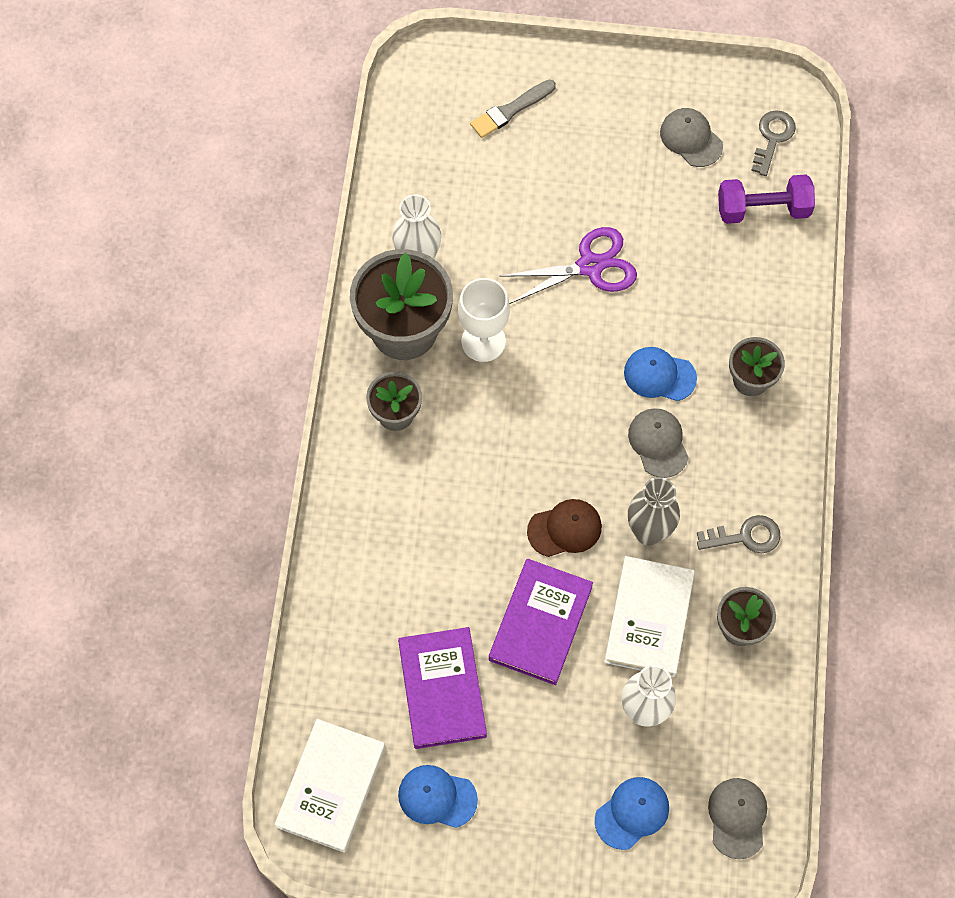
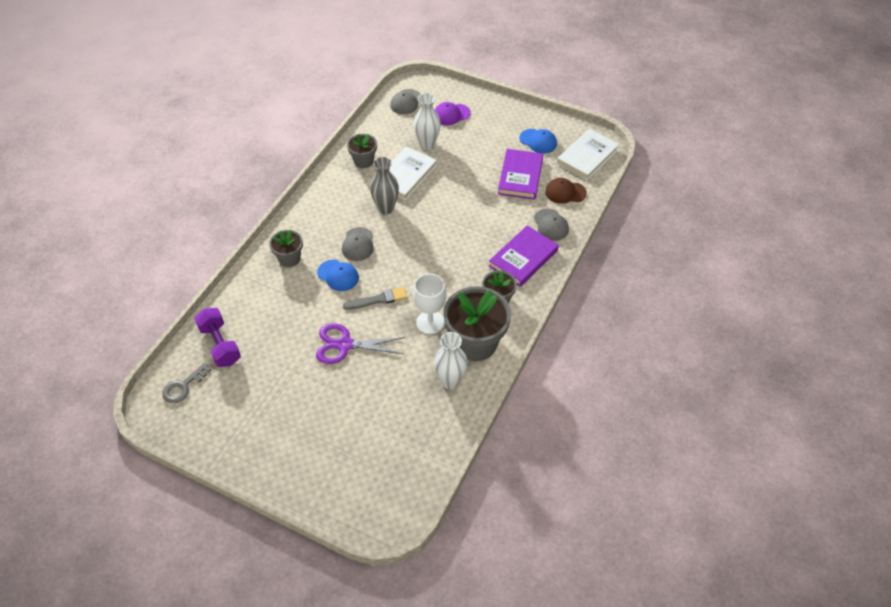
camera: 160 degrees left, 15 degrees down
grey brush [470,79,556,138] -> grey brush moved to [343,287,407,310]
purple book [489,559,593,685] -> purple book moved to [489,225,559,287]
brown cap [527,499,602,557] -> brown cap moved to [545,178,587,204]
blue cap [595,777,669,850] -> purple cap [435,102,471,125]
grey cap [660,108,723,167] -> grey cap moved to [534,209,569,241]
grey key [697,515,780,553] -> none
purple dumbbell [718,175,815,224] -> purple dumbbell turned 45 degrees clockwise [194,308,241,367]

